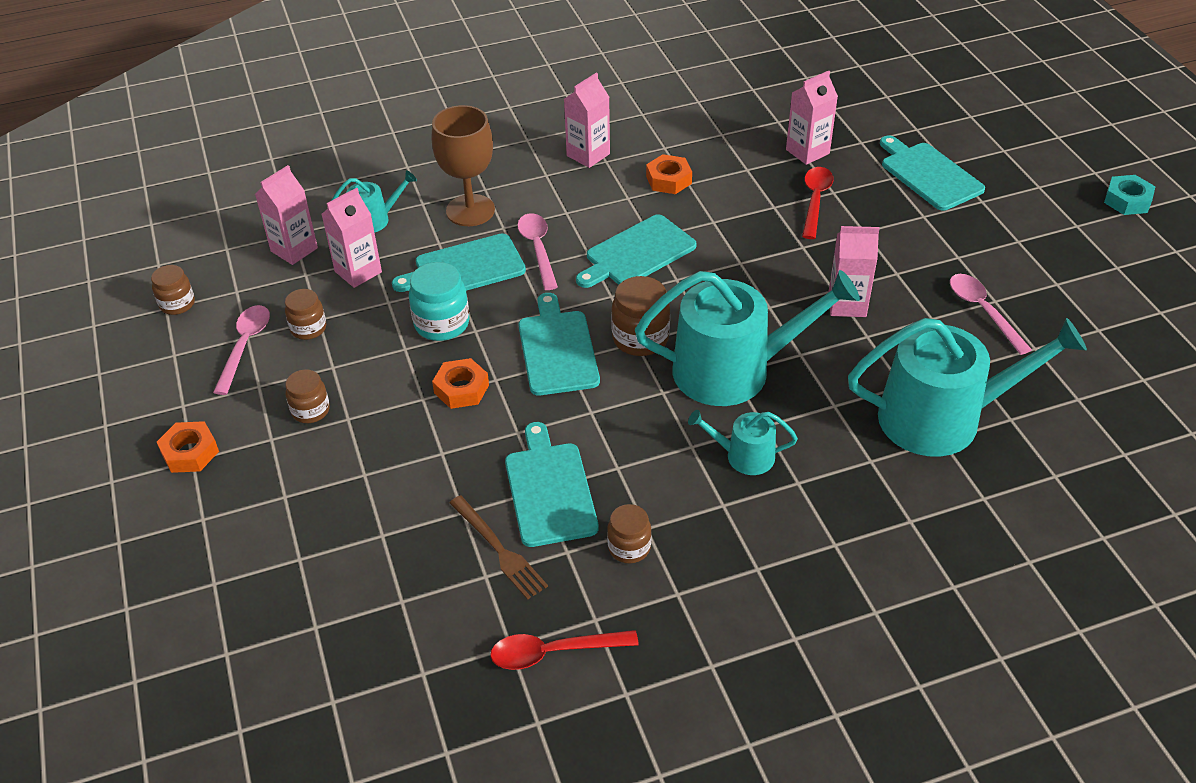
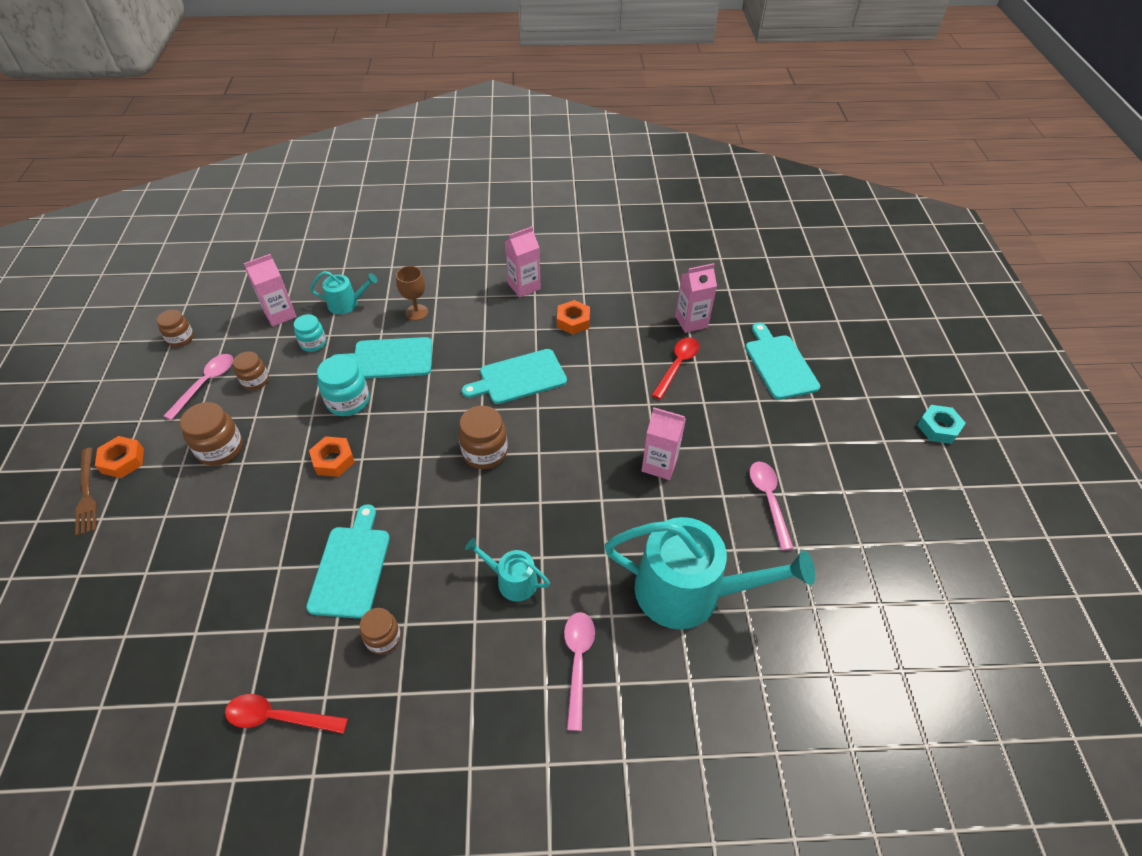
camera: 15 degrees right, 5 degrees up
brown jar [285,369,330,423] -> brown jar [180,402,243,466], size x1.53
pink carton [322,188,382,288] -> turquoise jar [294,314,326,352]
brown goblet [432,105,495,226] -> brown goblet [396,266,428,321], size x0.61
brown fork [450,495,548,600] -> brown fork moved to [75,448,97,536]
pink spoon [517,213,558,290] -> pink spoon moved to [564,612,595,731]
turquoise cutting board [518,293,600,395] -> none
turquoise watering can [635,270,860,406] -> none

